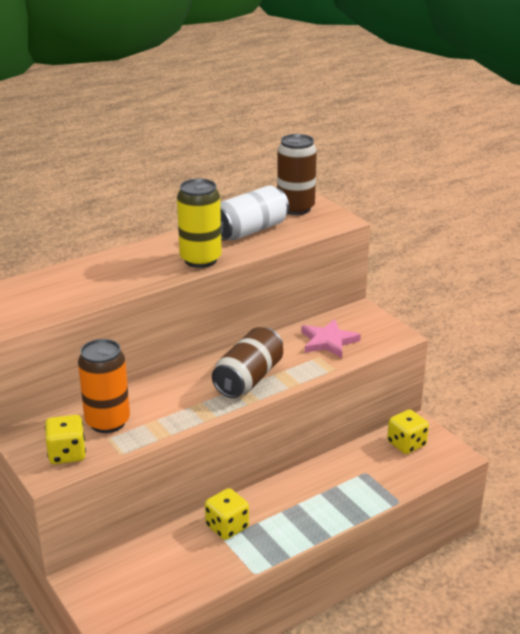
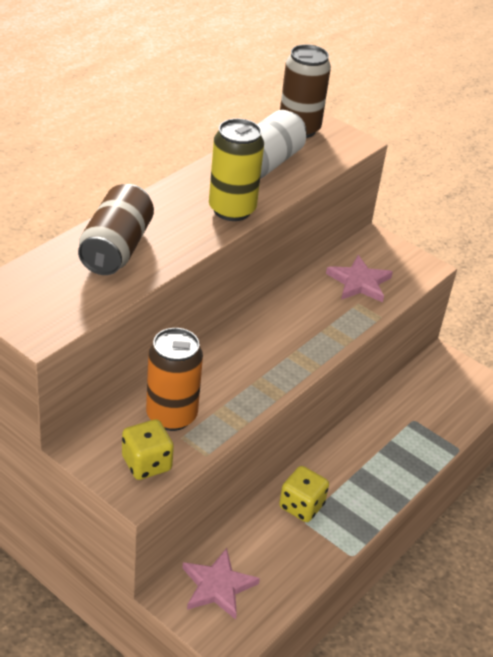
camera: 20 degrees left, 10 degrees up
brown can [212,327,283,398] -> brown can moved to [78,184,154,275]
yellow dice [387,410,429,454] -> none
none -> pink star [182,548,260,620]

